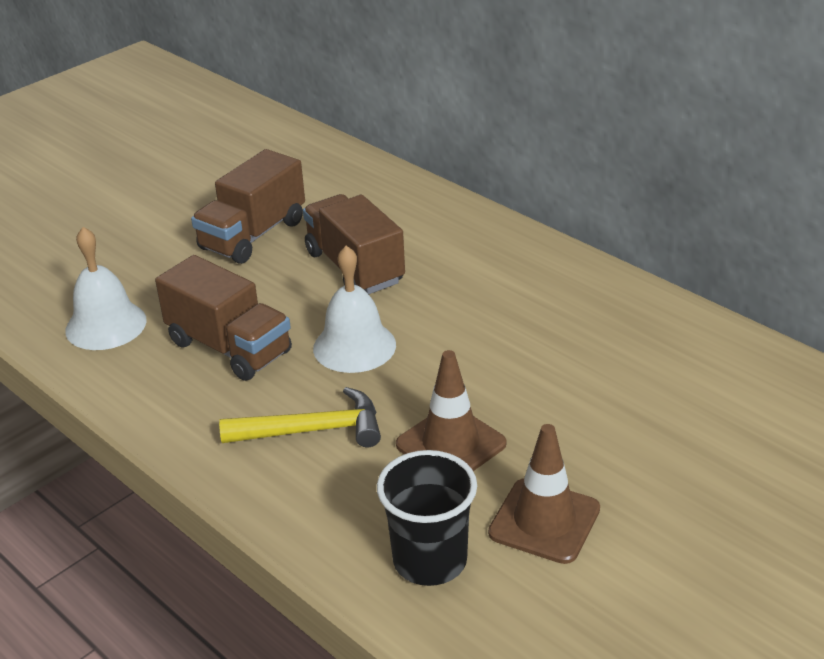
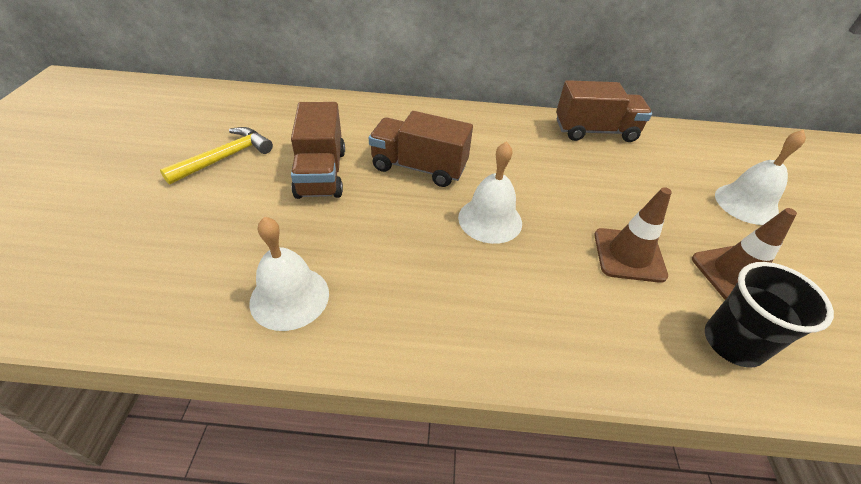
camera: 45 degrees left, 10 degrees up
brown truck [155,255,292,381] -> brown truck moved to [556,80,652,142]
yellow hammer [219,387,381,447] -> yellow hammer moved to [160,127,273,185]
none -> white bell [715,130,806,225]

